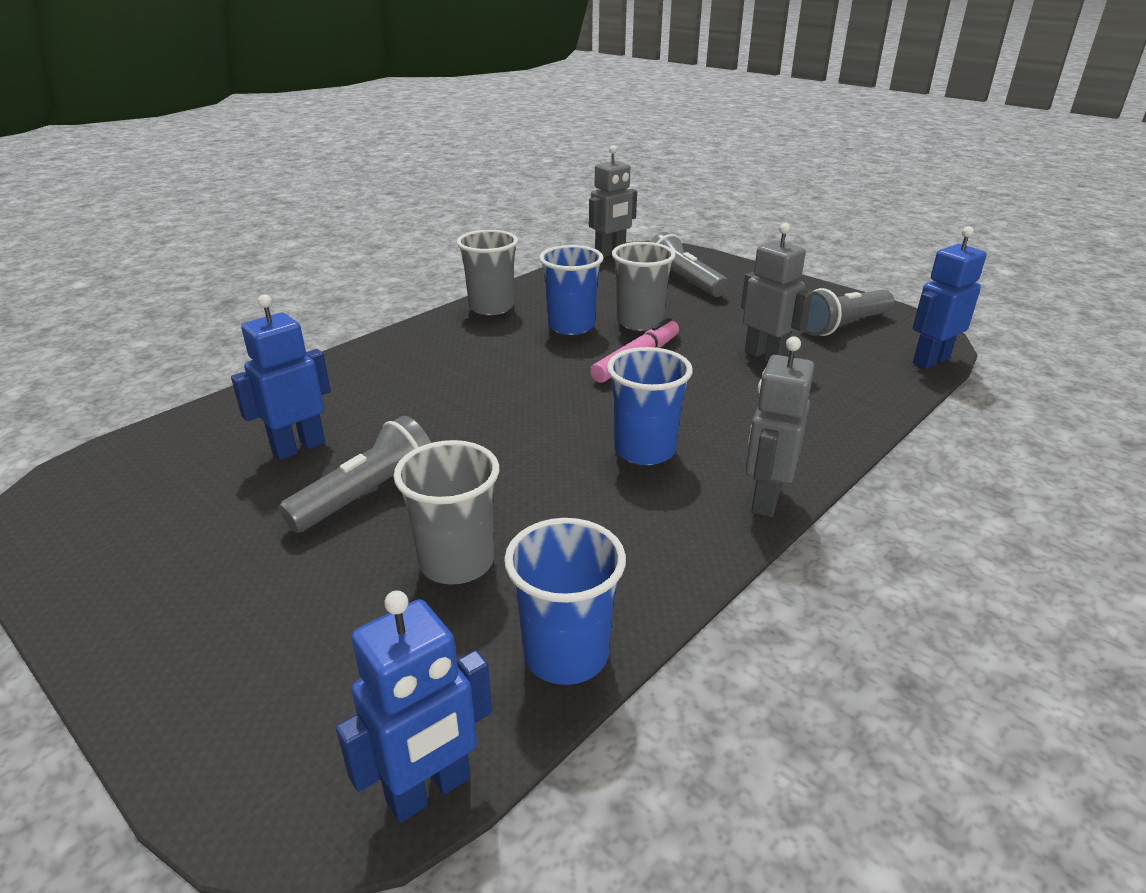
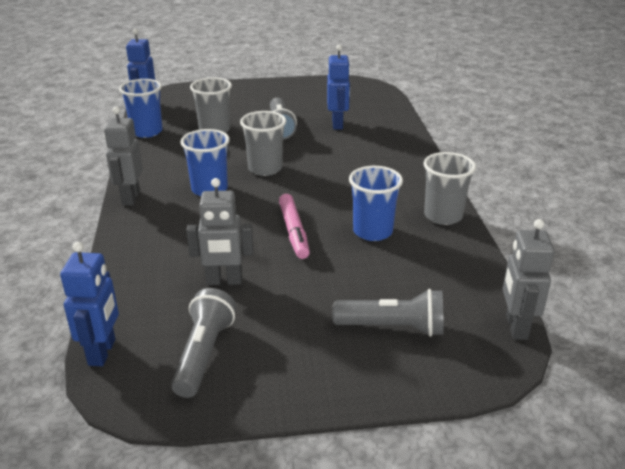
camera: 130 degrees right, 0 degrees up
grey cup [612,242,675,331] -> grey cup moved to [240,111,286,176]
grey robot [745,336,814,517] -> grey robot turned 150 degrees counterclockwise [104,107,143,206]

